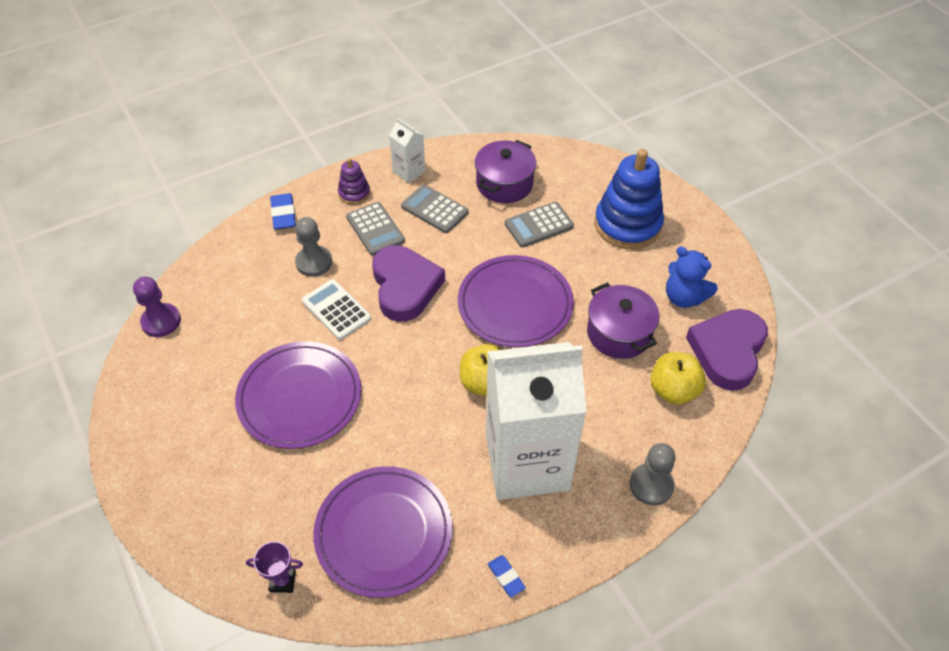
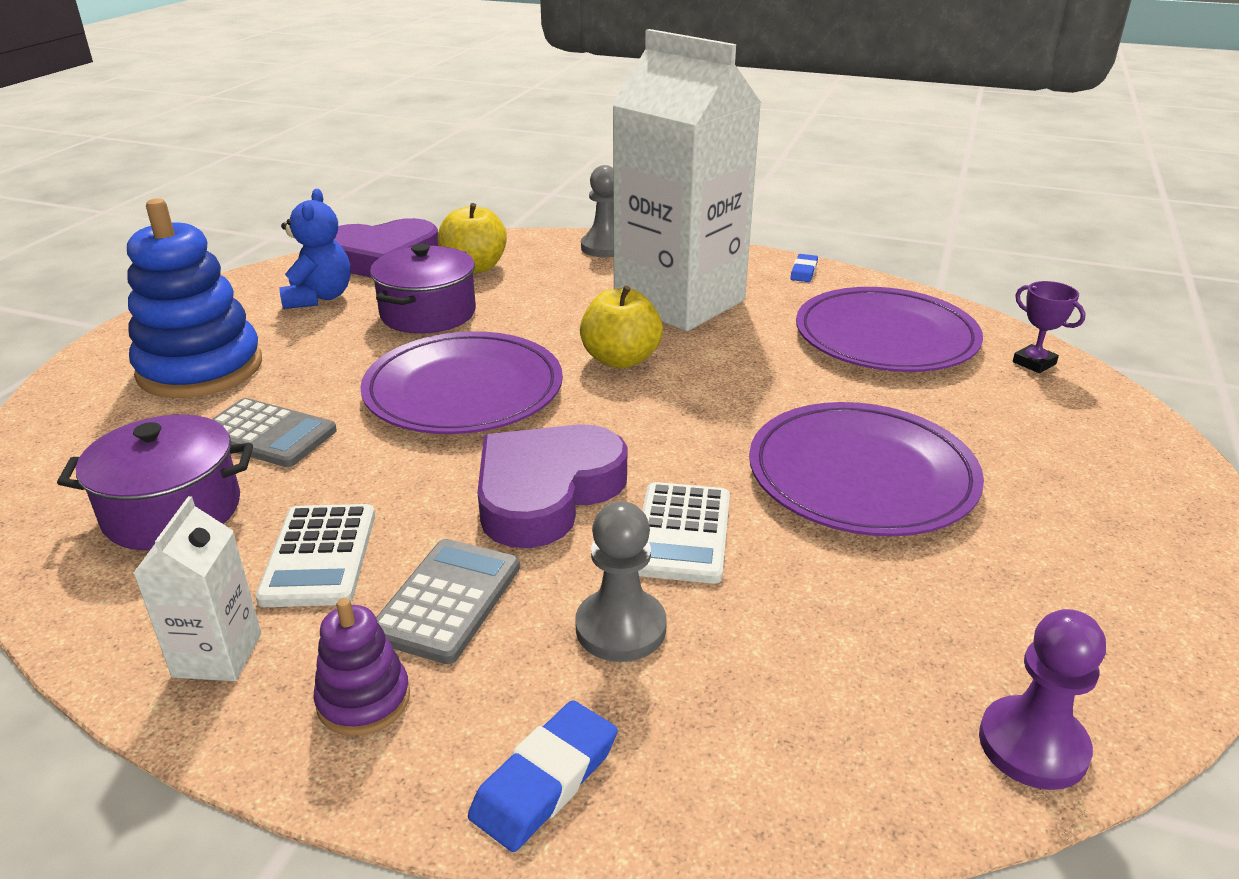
camera: 130 degrees left, 20 degrees down
grey calculator [401,185,469,233] -> white calculator [255,504,375,607]

